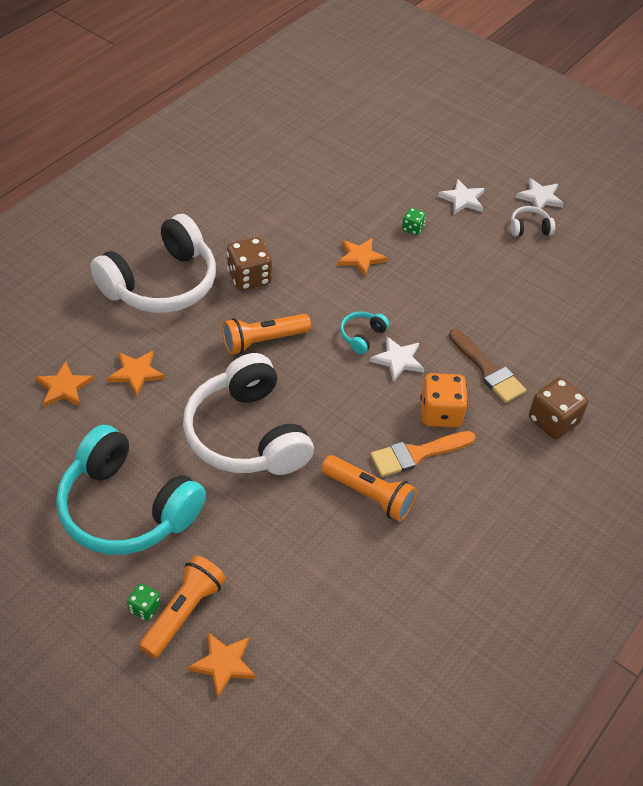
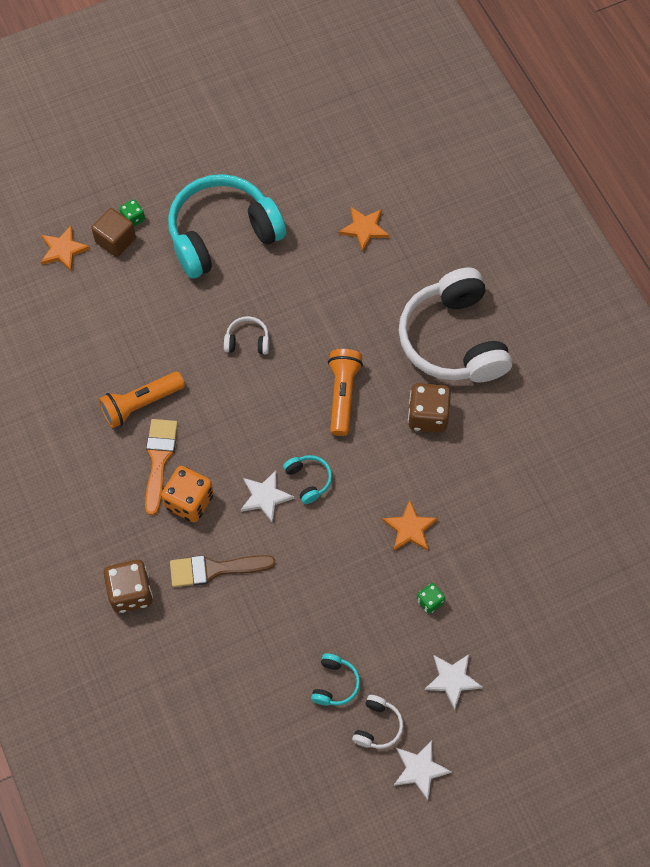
camera: 120 degrees right, 15 degrees up
orange star [107,351,165,397] -> none
orange flashlight [139,555,226,659] -> brown cube [91,208,136,257]
white headphones [183,353,314,475] -> white headphones [224,316,269,355], size x0.40
none -> turquoise headphones [311,653,360,706]

